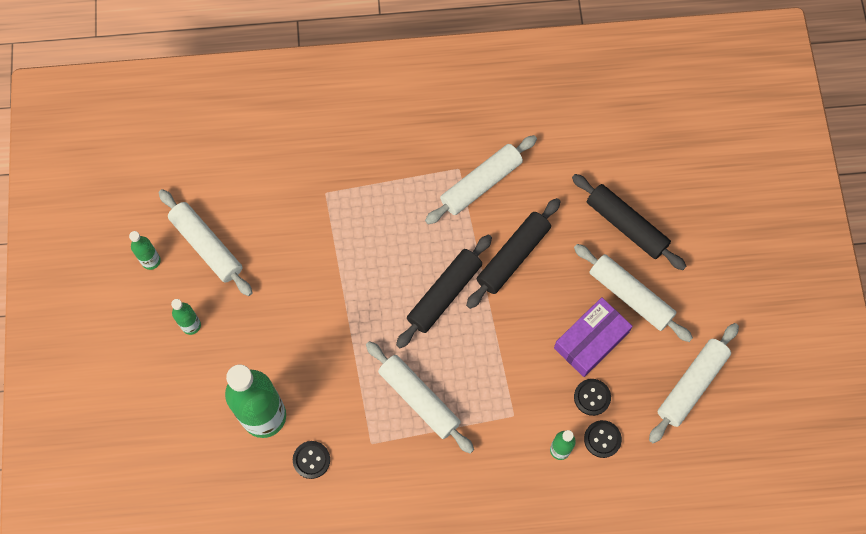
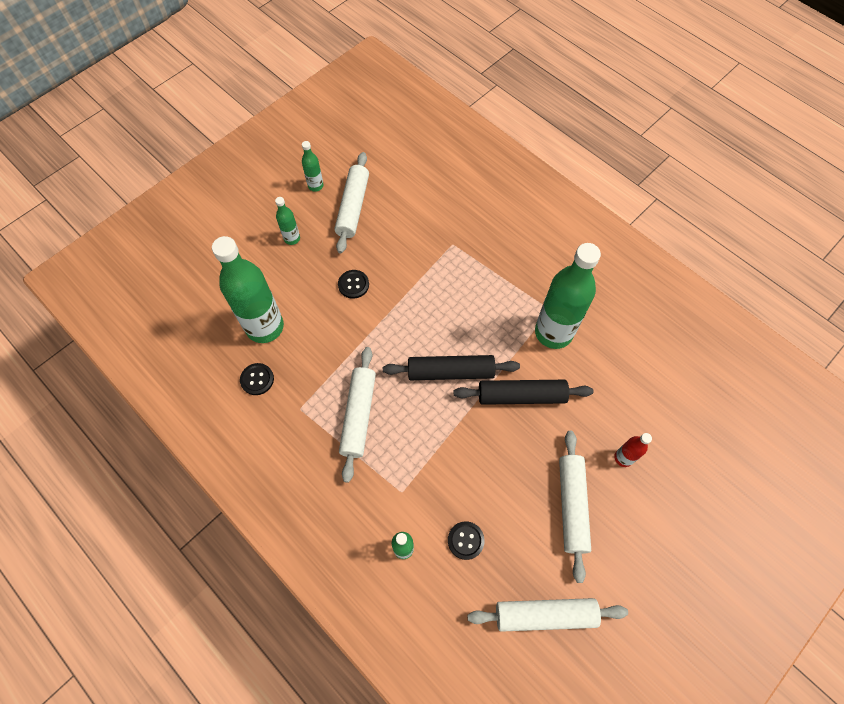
camera: 50 degrees right, 5 degrees down
white rolling pin [425,135,537,224] -> green bottle [535,243,601,349]
purple box [554,297,633,377] -> none
black rolling pin [572,174,686,270] -> red bottle [614,433,652,467]
black button [584,420,622,458] -> black button moved to [338,270,369,299]

